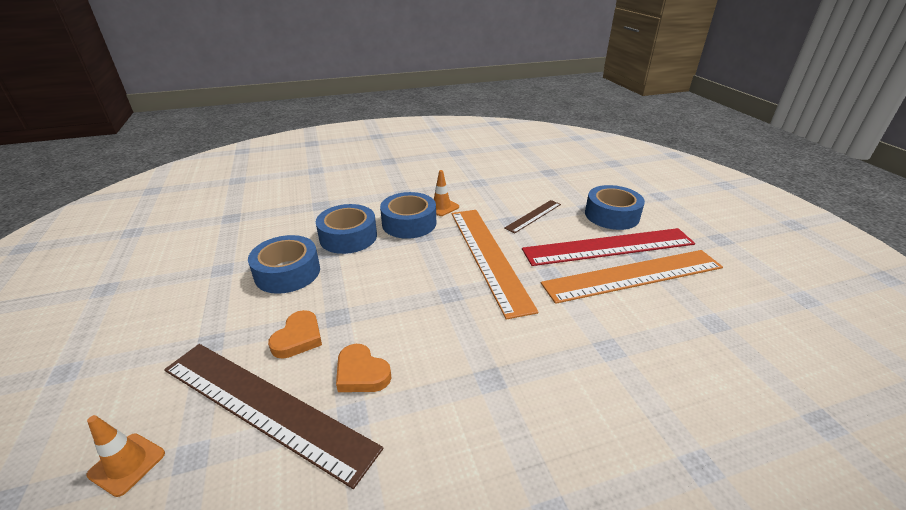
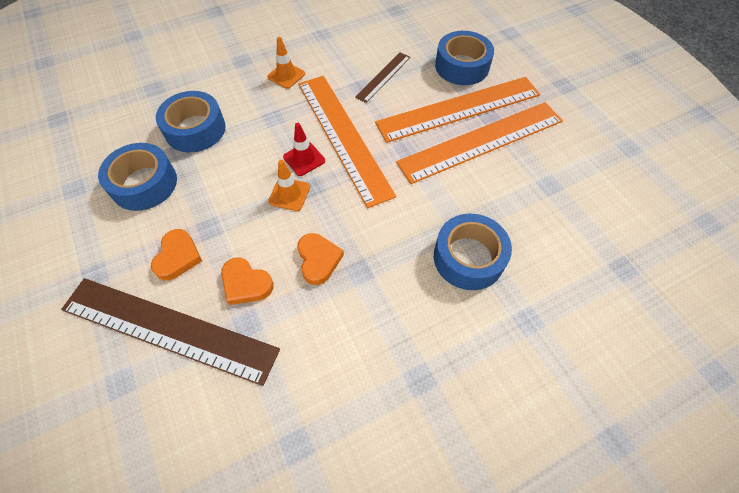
camera: 10 degrees left, 25 degrees up
orange traffic cone [86,415,165,497] -> orange traffic cone moved to [268,160,310,211]
blue tape [380,192,436,239] -> blue tape moved to [434,214,512,290]
red ruler [522,228,695,266] -> orange ruler [375,77,540,143]
none -> red traffic cone [283,123,325,176]
none -> orange heart [297,233,344,285]

